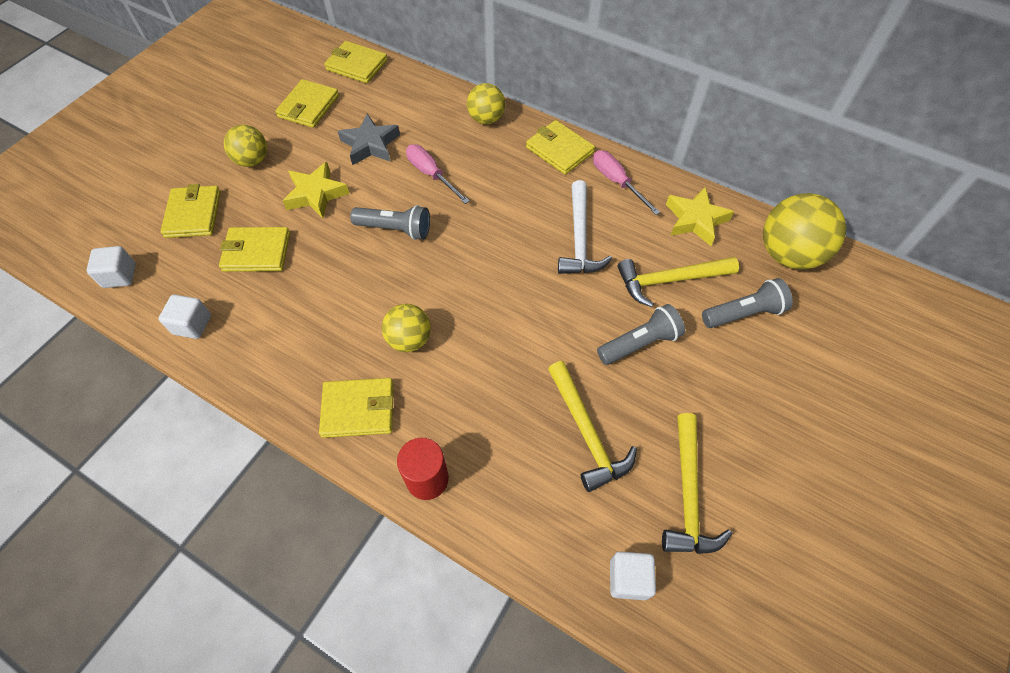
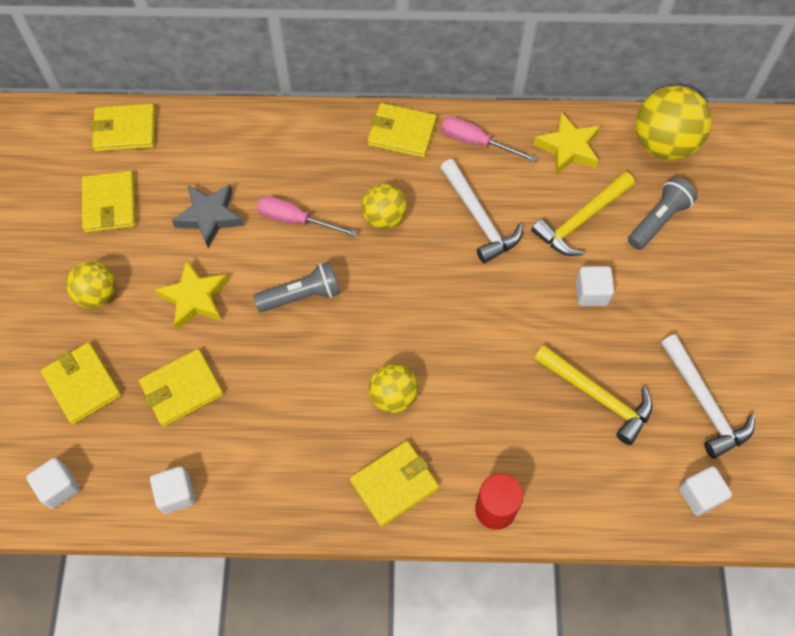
camera: 30 degrees left, 5 degrees up
yellow ball [467,83,505,124] -> yellow ball moved to [362,184,407,229]
grey flashlight [597,304,685,365] -> white cube [576,266,614,306]
yellow hammer [662,413,732,554] -> white hammer [661,334,755,459]

